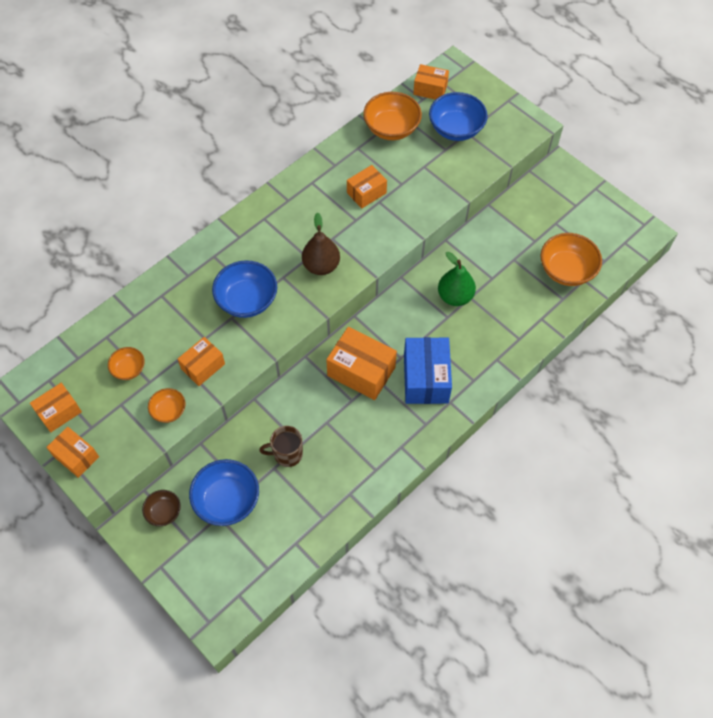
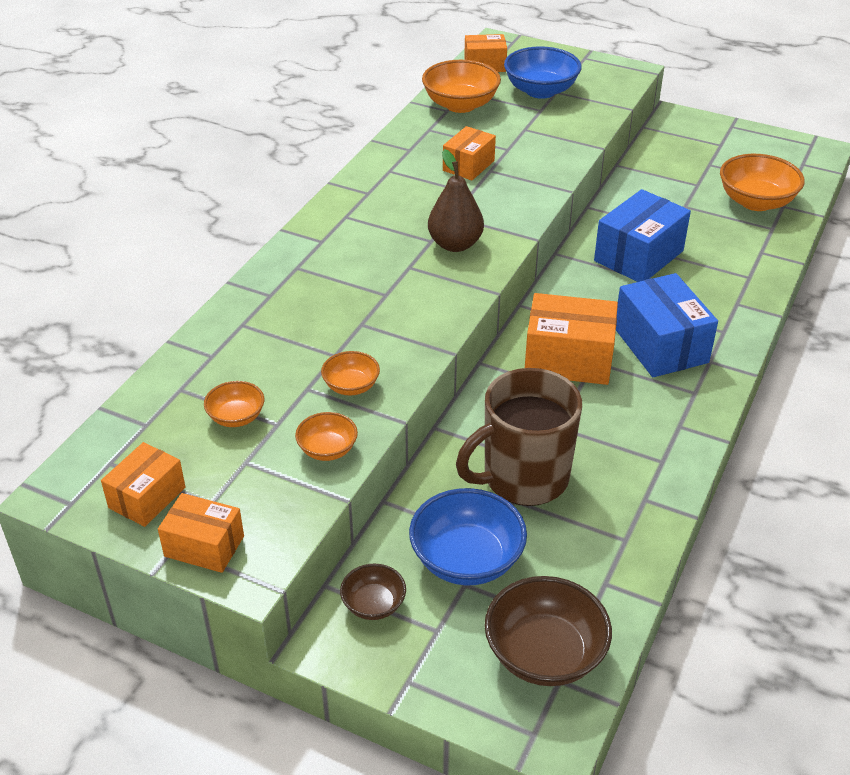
camera: 20 degrees left, 20 degrees down
orange box [178,337,225,386] -> orange bowl [321,351,380,395]
blue bowl [212,260,277,318] -> none
brown mug [259,426,303,467] -> brown mug [456,368,582,506], size x1.83
green pear [438,252,476,306] -> blue box [594,189,691,282]
none -> brown bowl [485,576,612,686]

